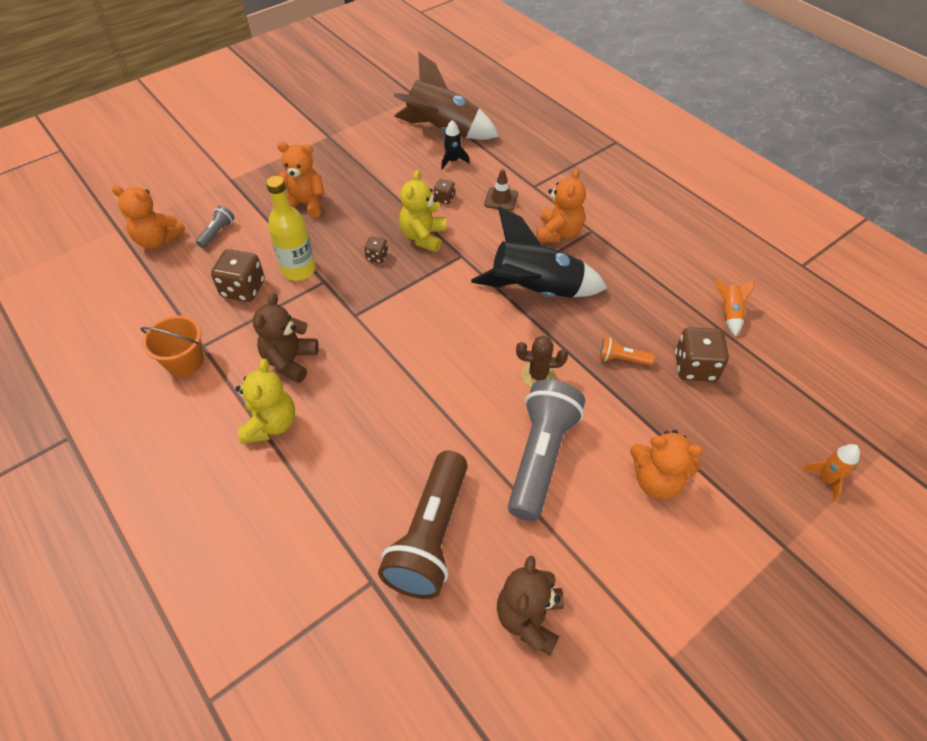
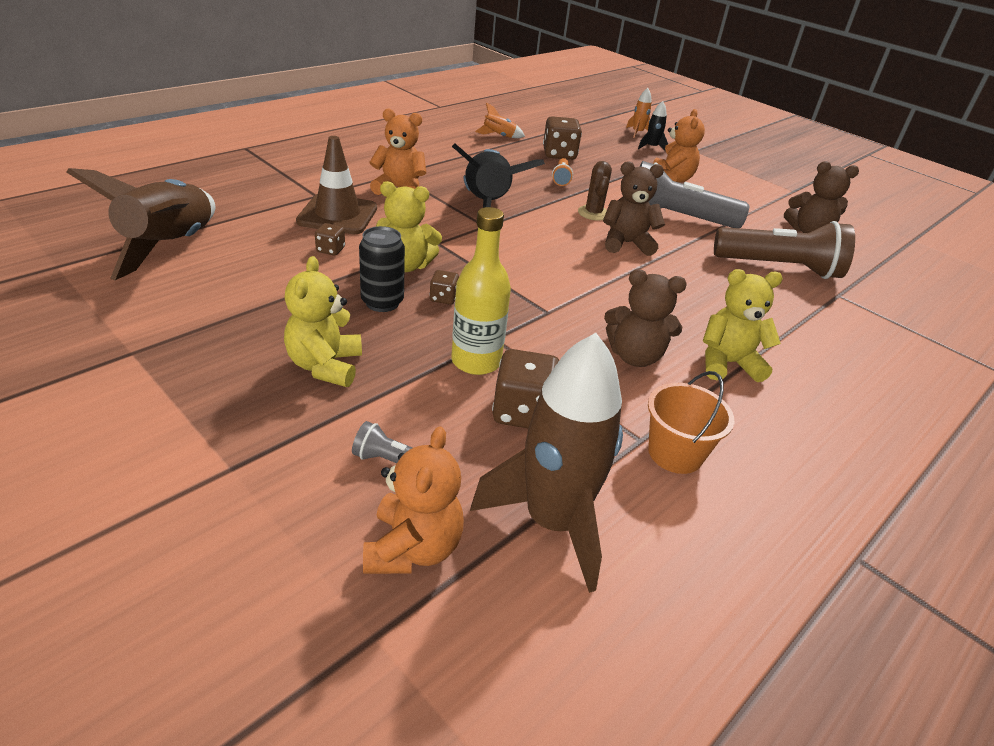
camera: 100 degrees left, 15 degrees down
orange teddy bear [277,142,324,218] -> yellow teddy bear [284,256,362,387]
black rocket [441,120,470,170] -> black rocket moved to [638,101,668,152]
brown traffic cone [484,169,518,211] -> brown traffic cone [296,136,377,234], size x1.80
none -> black can [359,226,405,312]
none -> brown rocket [470,333,623,593]
none -> brown teddy bear [603,161,665,256]

